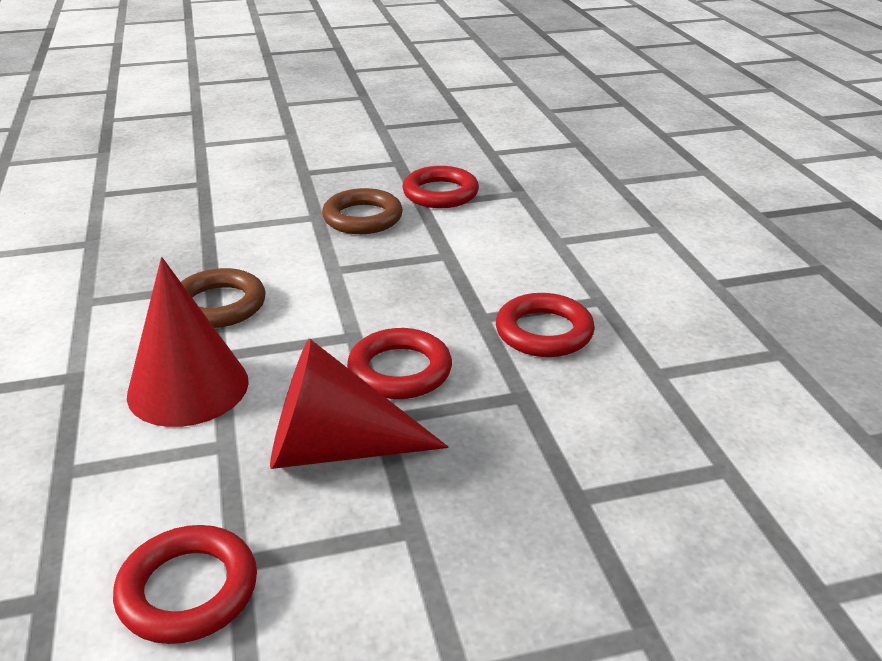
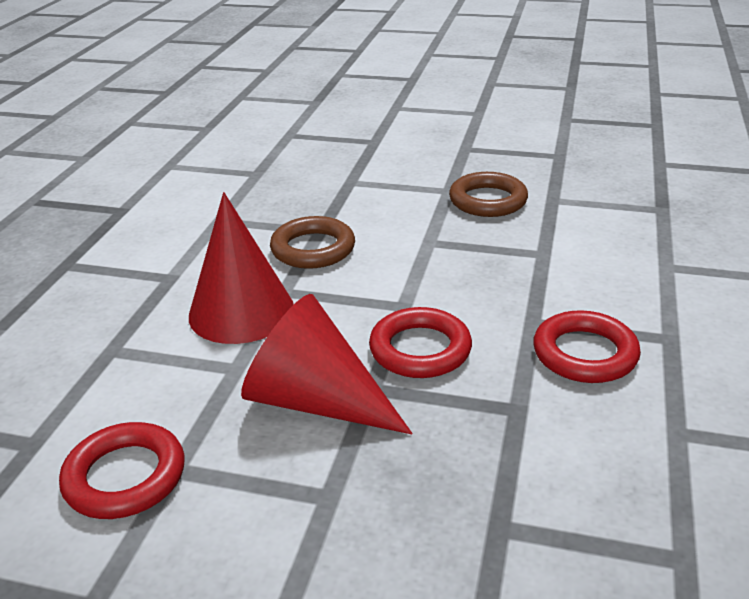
camera: 30 degrees right, 0 degrees up
red ring [402,166,479,208] -> none

